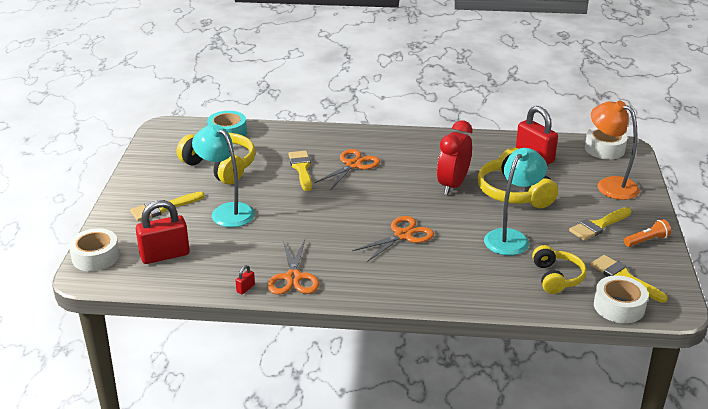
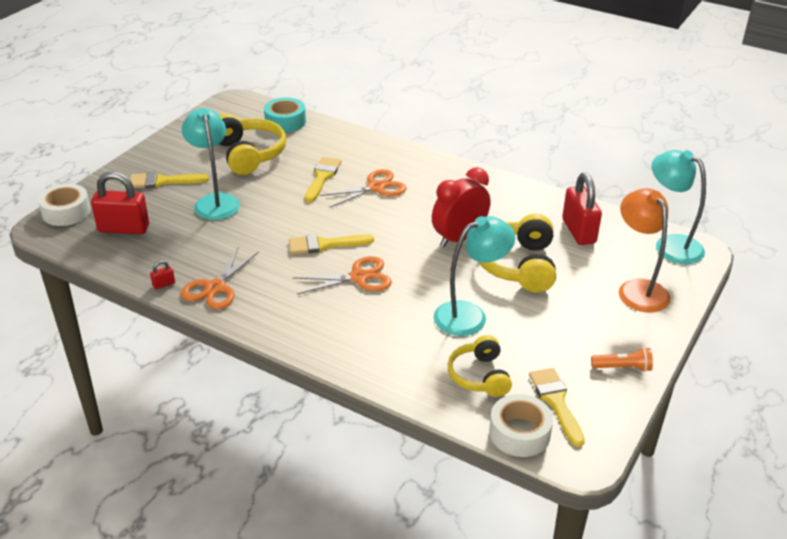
camera: 25 degrees right, 5 degrees up
yellow headphones [532,245,587,294] -> yellow headphones turned 150 degrees clockwise [448,335,512,397]
yellow brush [569,207,631,241] -> yellow brush moved to [289,234,374,254]
white tape [585,127,627,159] -> turquoise lamp [652,150,706,264]

